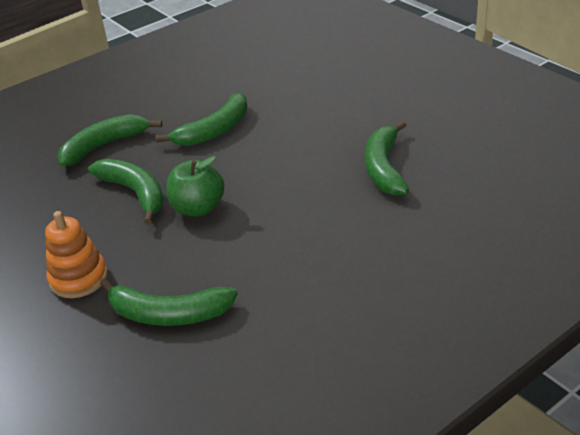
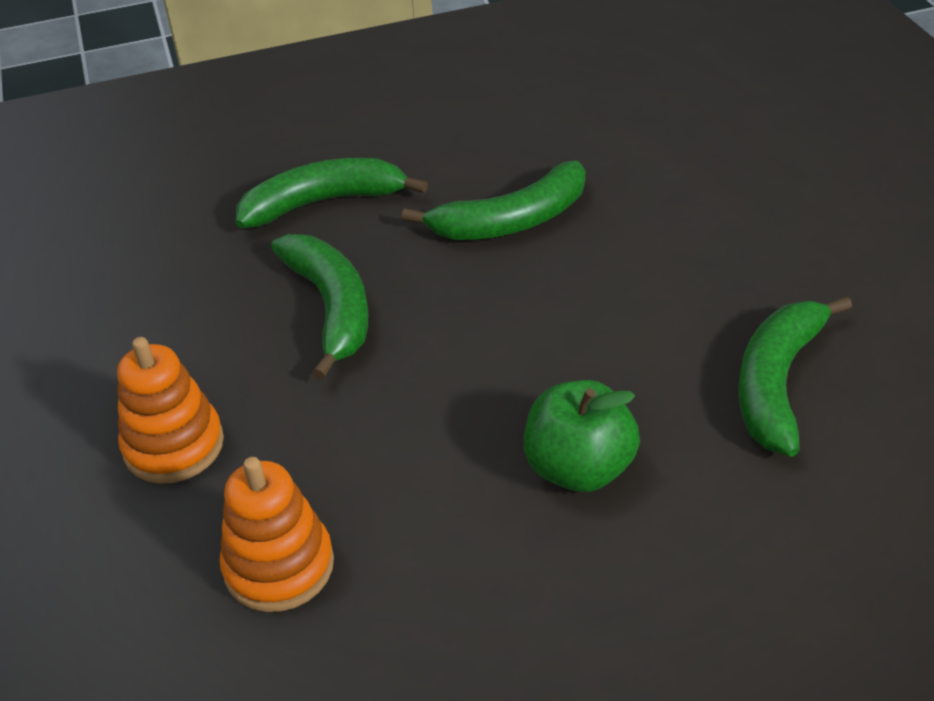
camera: 20 degrees right, 5 degrees up
green banana [100,278,238,326] -> orange stacking toy [220,457,334,612]
green apple [166,156,224,216] -> green apple moved to [524,380,640,492]

